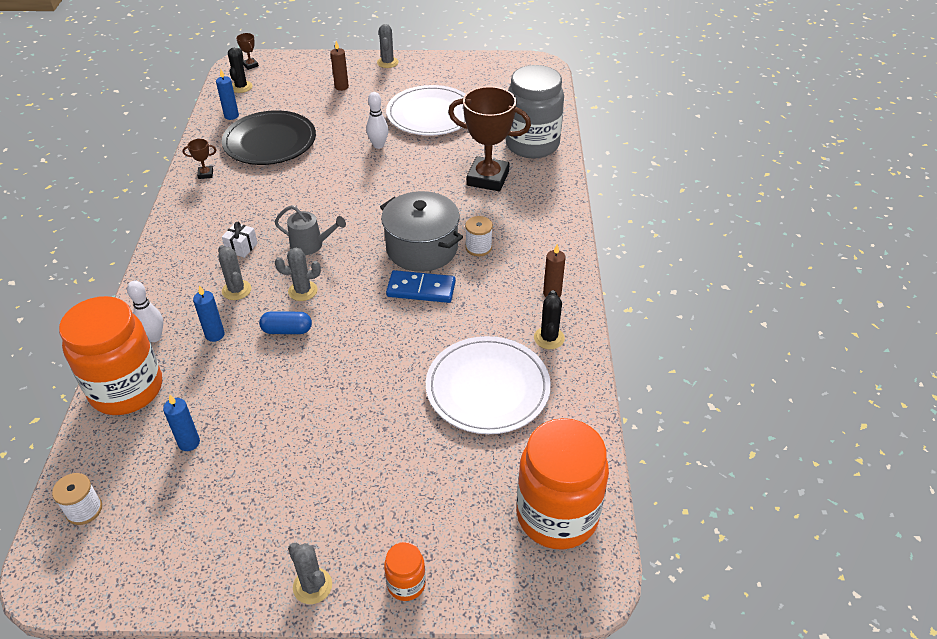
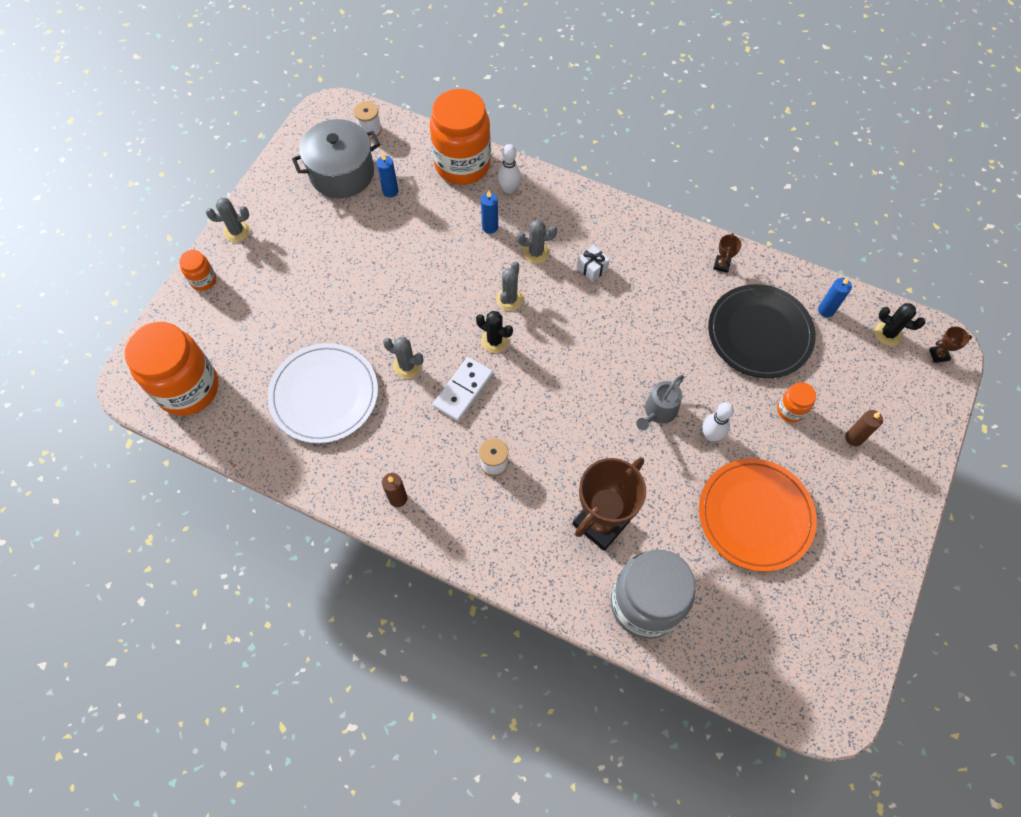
camera: 115 degrees right, 20 degrees up
blue capsule [259,311,312,334] -> none
grey watering can [275,205,346,255] -> grey watering can moved to [636,375,684,430]
grey cactus [377,24,399,68] -> grey cactus moved to [383,337,424,378]
grey pot [380,191,463,272] -> grey pot moved to [292,119,380,198]
white plate [386,85,466,136] -> orange plate [699,459,817,571]
blue domino [386,270,456,303] -> white domino [433,357,493,422]
black cactus [534,290,565,349] -> black cactus moved to [476,311,513,353]
none -> orange jar [777,382,816,422]

